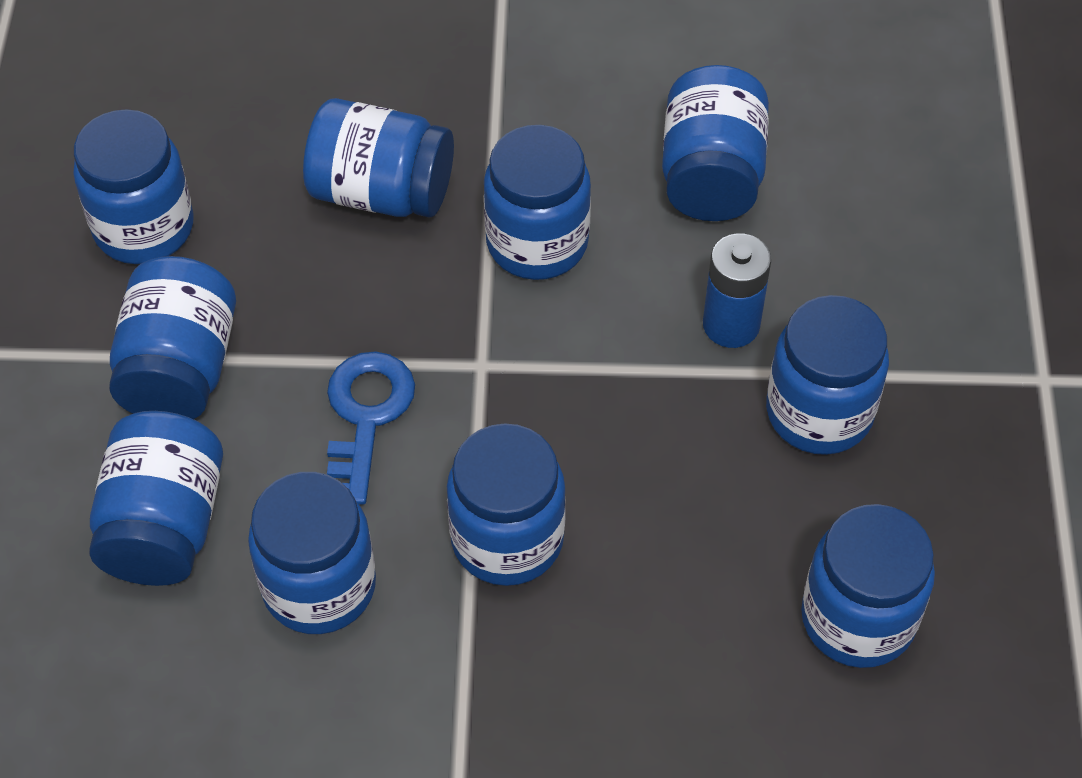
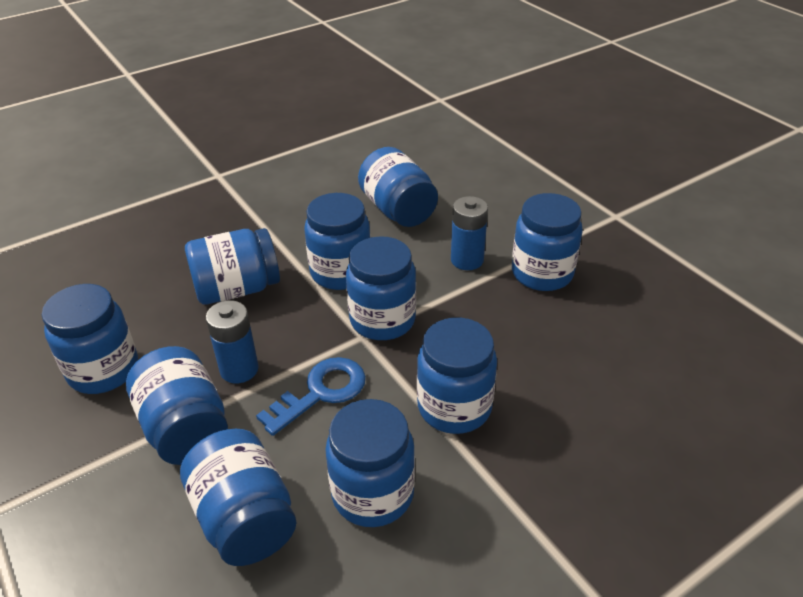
camera: 35 degrees left, 15 degrees down
blue key [327,351,415,505] -> blue key turned 75 degrees clockwise [256,357,366,436]
blue jar [801,504,935,668] -> blue jar moved to [346,236,416,340]
none -> blue battery [206,300,259,383]

